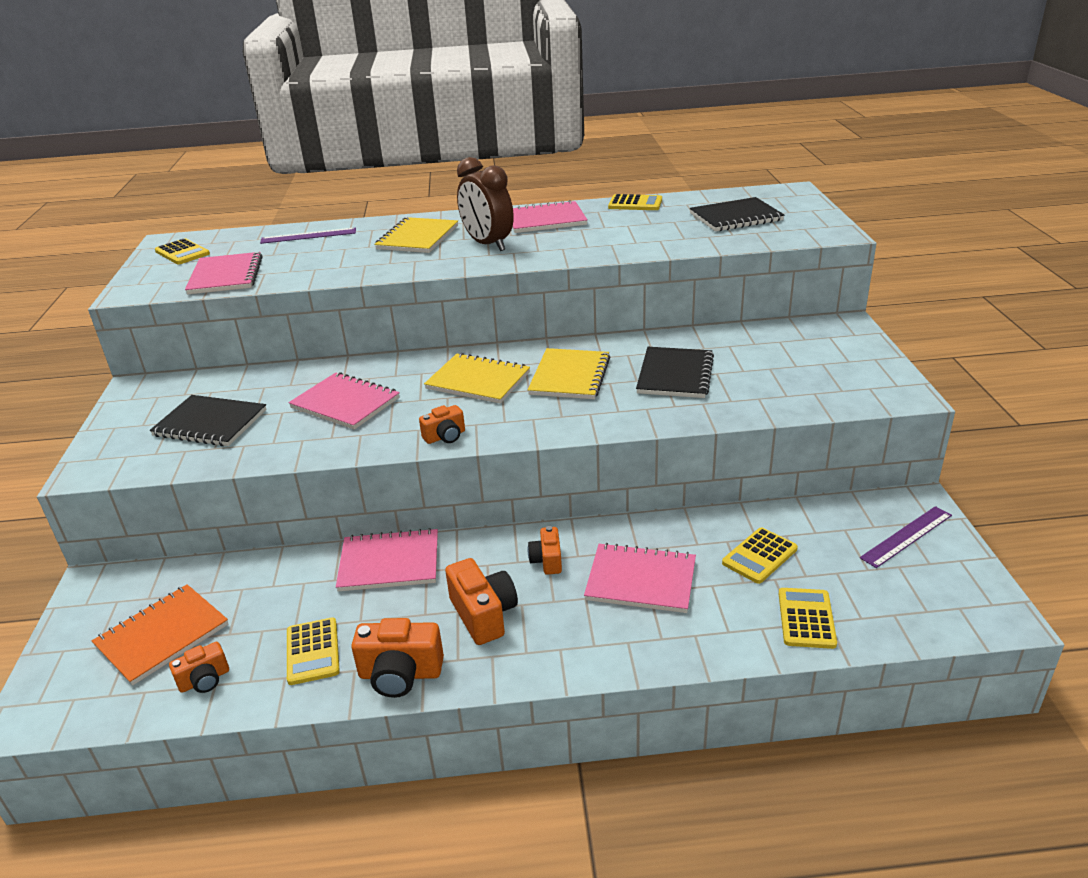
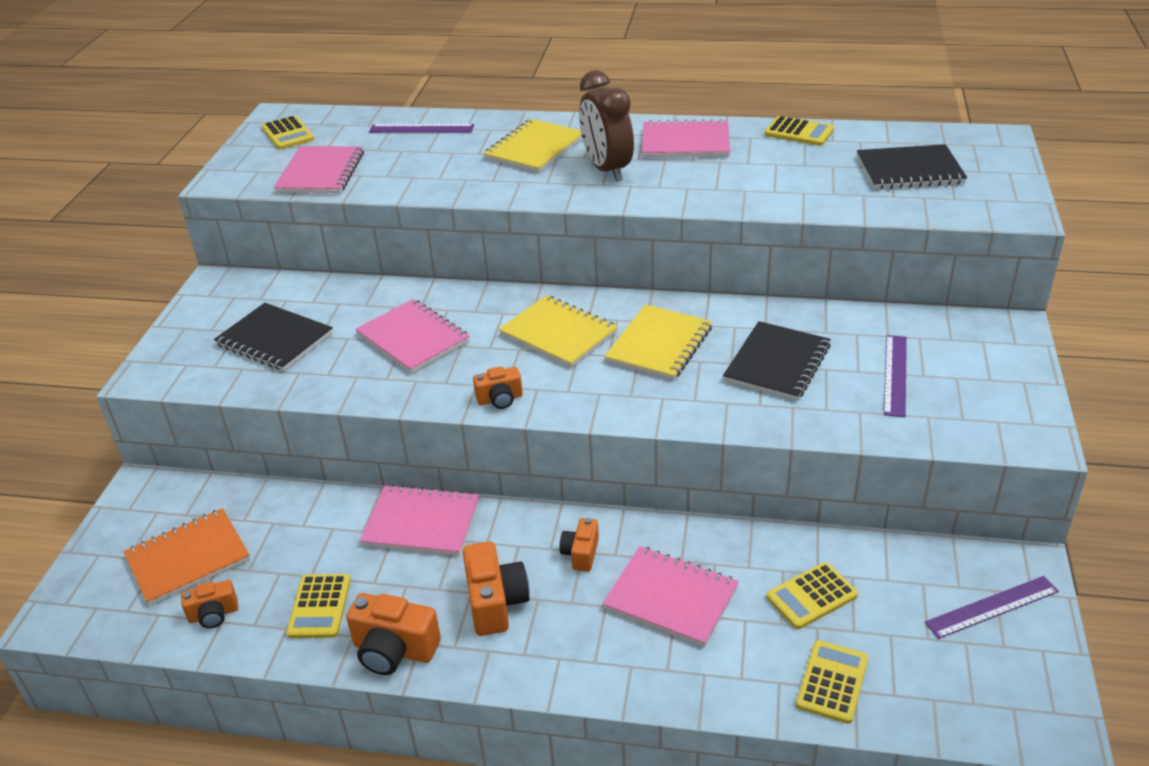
camera: 15 degrees right, 5 degrees up
none -> purple ruler [884,335,907,417]

